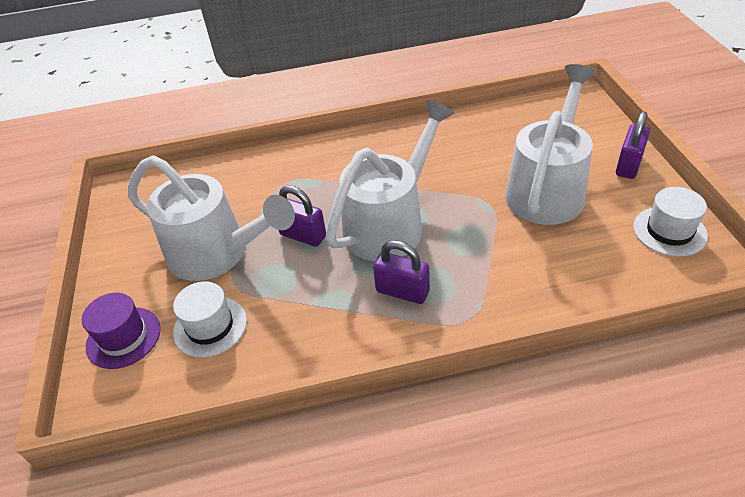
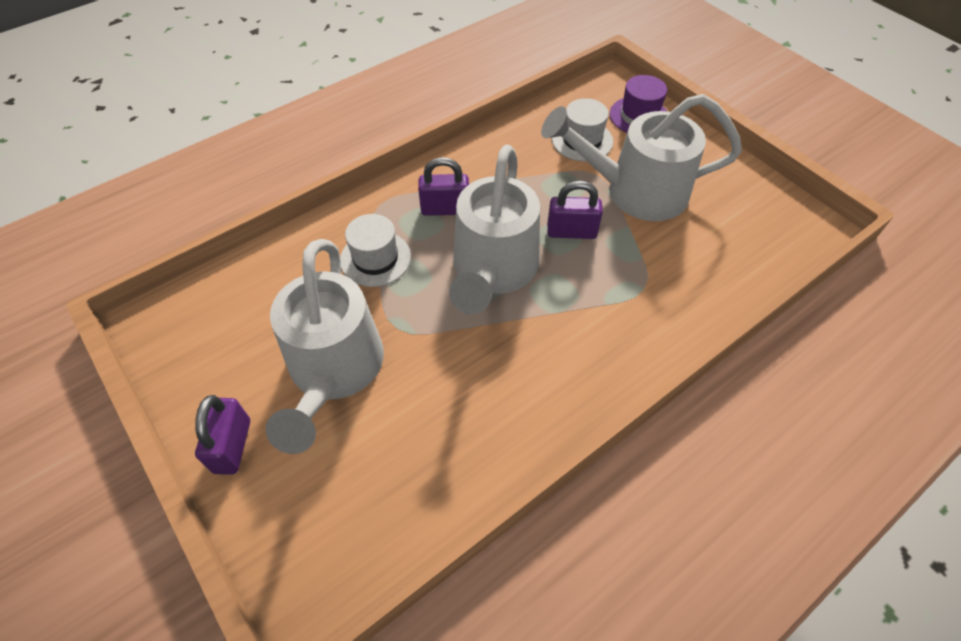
camera: 150 degrees right, 10 degrees up
white hat [633,187,708,257] -> white hat moved to [340,214,411,287]

